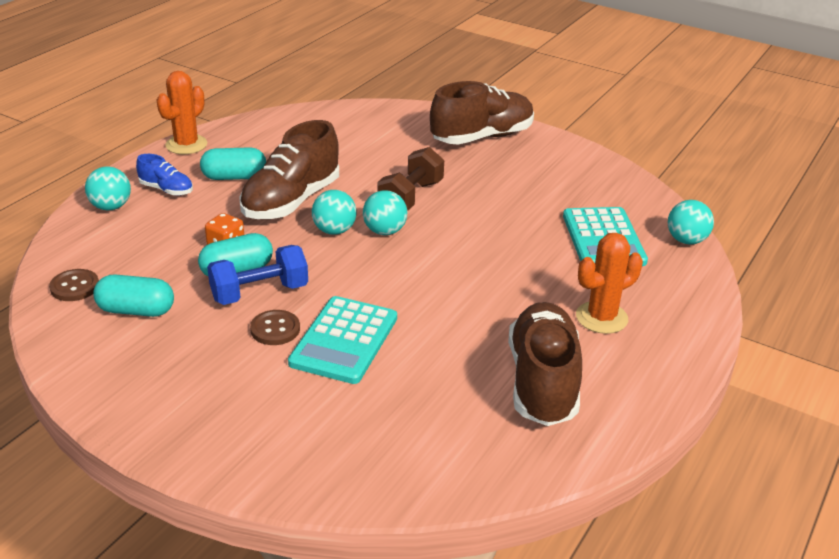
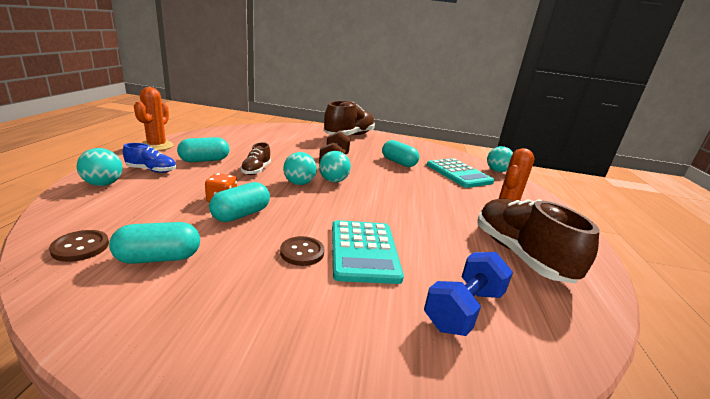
camera: 25 degrees left, 10 degrees down
blue dumbbell [207,245,308,305] -> blue dumbbell moved to [424,252,513,336]
brown shoe [239,120,339,219] -> brown shoe [241,142,271,175], size x0.49
none -> turquoise capsule [382,140,419,167]

